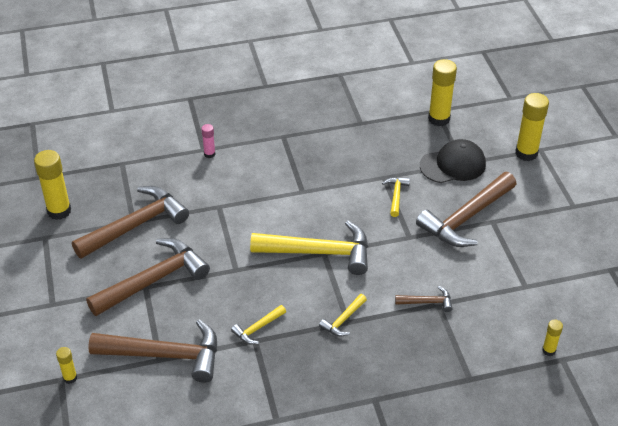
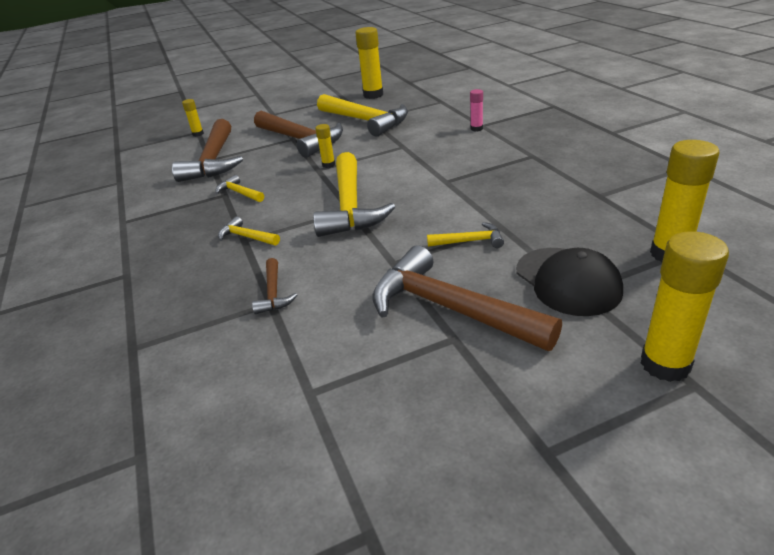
camera: 85 degrees right, 10 degrees down
brown hammer [72,186,189,259] -> yellow hammer [317,94,408,136]
yellow glue stick [542,319,563,356] -> yellow glue stick moved to [315,124,335,168]

